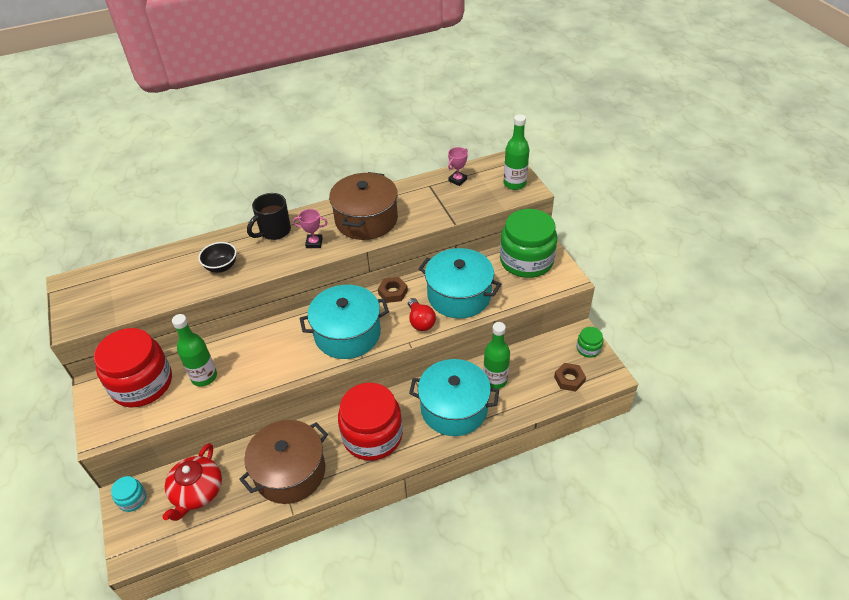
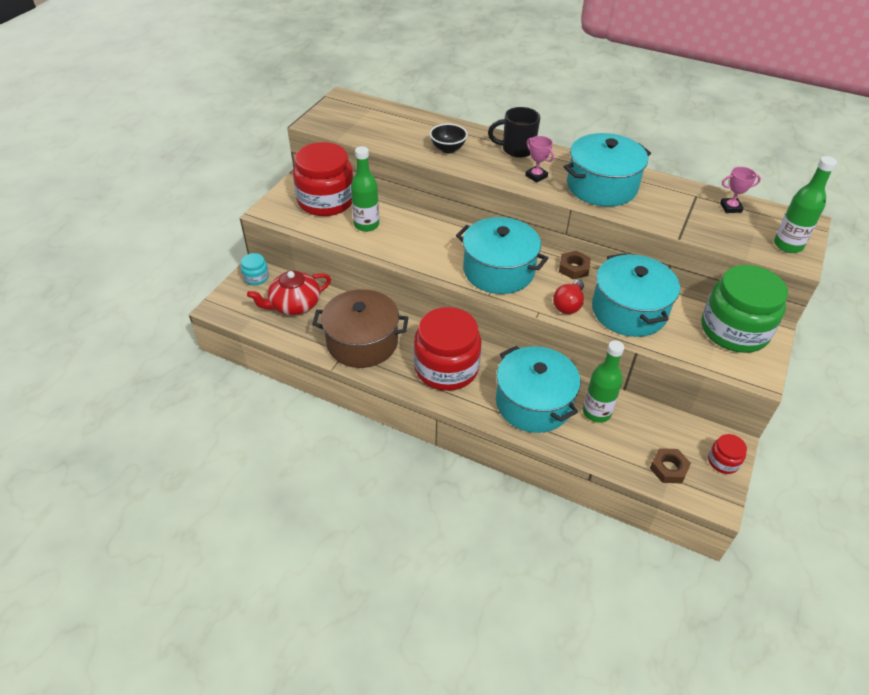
camera: 45 degrees right, 0 degrees up
brown pot [329,172,398,240] -> turquoise pot [564,133,651,206]
green jar [577,327,603,358] -> red jar [708,434,747,474]

